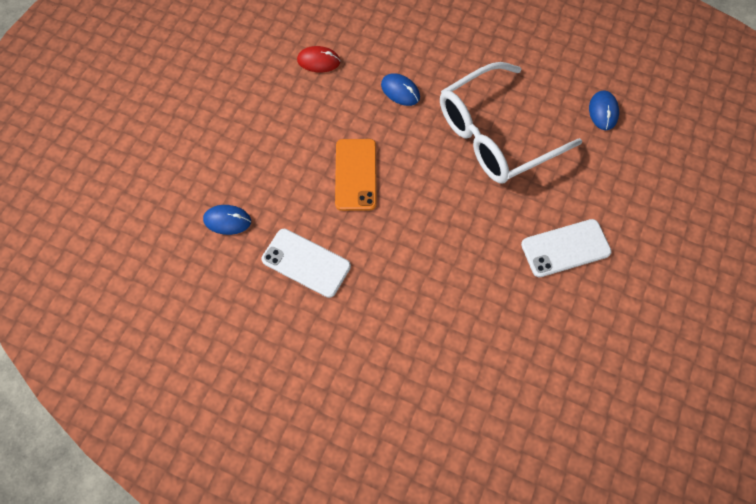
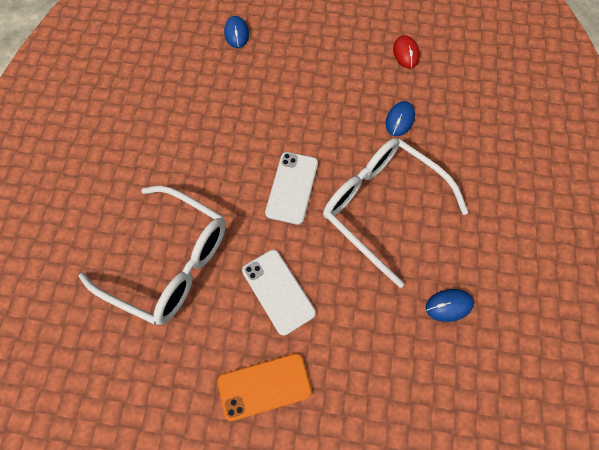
camera: 75 degrees right, 0 degrees up
white phone [262,229,351,298] -> white phone moved to [265,152,318,225]
orange phone [335,139,377,211] -> orange phone moved to [218,353,312,421]
none -> white glasses [78,186,226,325]

